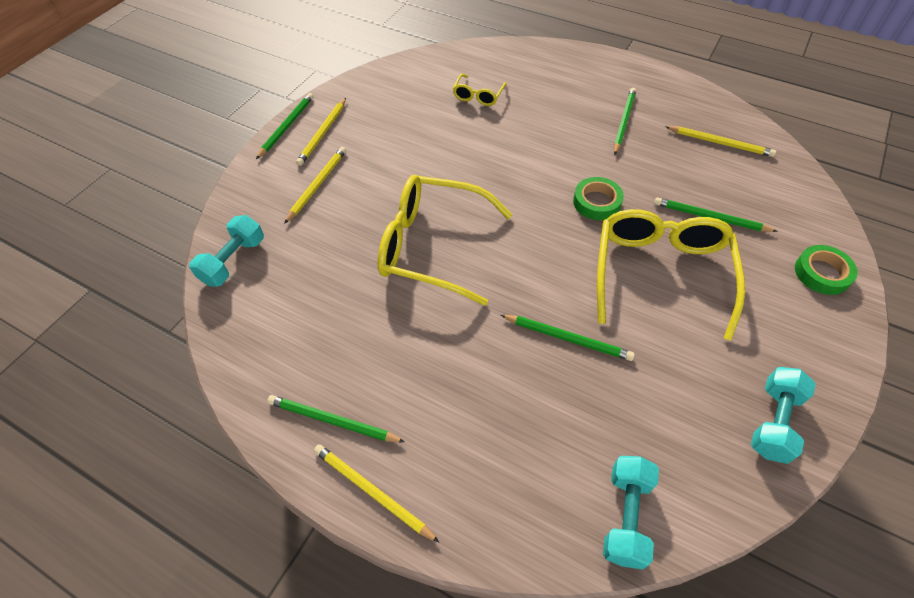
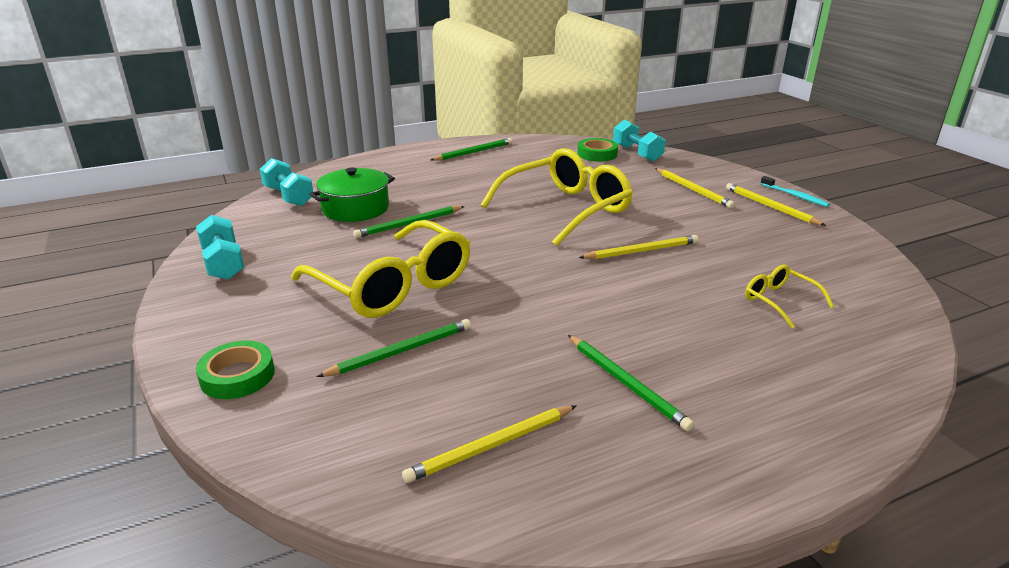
camera: 125 degrees right, 25 degrees down
green pencil [256,93,313,159] -> turquoise toothbrush [760,176,830,207]
yellow pencil [314,444,439,542] -> yellow pencil moved to [579,235,699,259]
green tape [573,177,624,220] -> green tape moved to [577,138,618,162]
none -> green pot [309,167,395,222]

